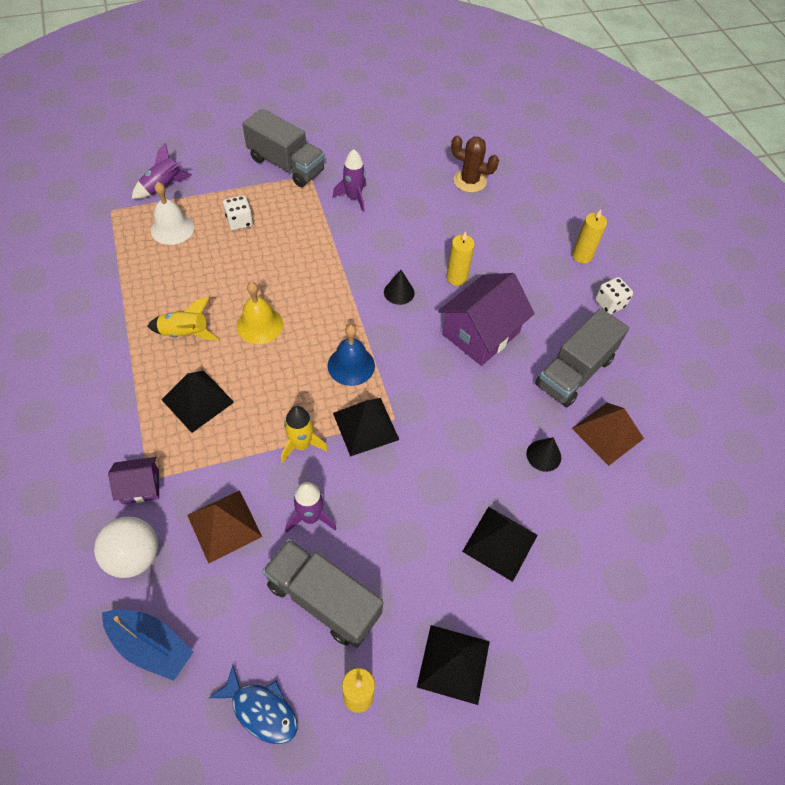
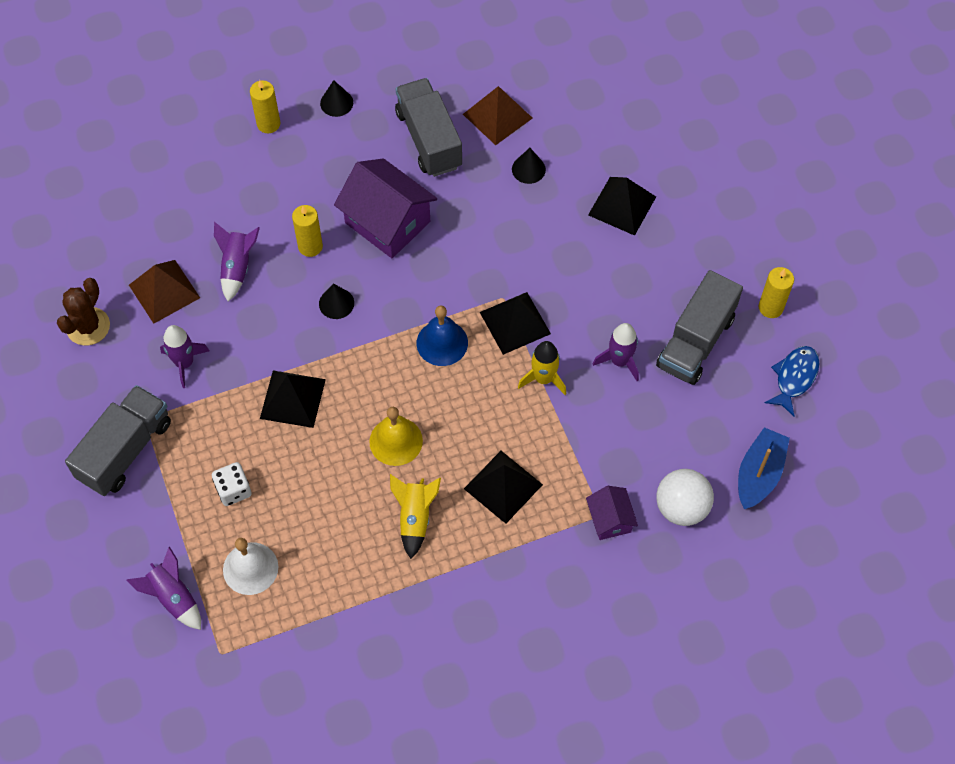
camera: 90 degrees left, 5 degrees up
brown pyramid [187,490,262,564] -> brown pyramid moved to [129,260,200,323]
black pyramid [417,625,490,705] -> black pyramid moved to [260,371,326,428]
brown cactus [451,135,499,193] -> brown cactus moved to [57,278,110,346]
grey truck [535,308,629,407] -> grey truck turned 150 degrees counterclockwise [395,78,462,177]
white dice [595,277,633,314] -> black cone [320,80,353,117]
none -> purple rocket [214,222,260,301]

